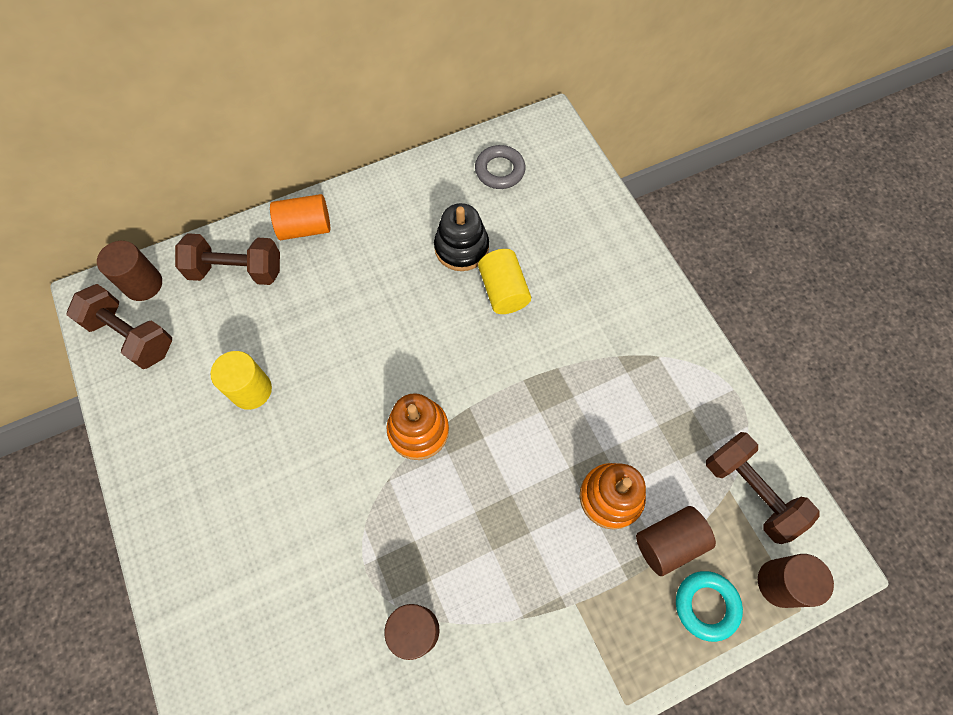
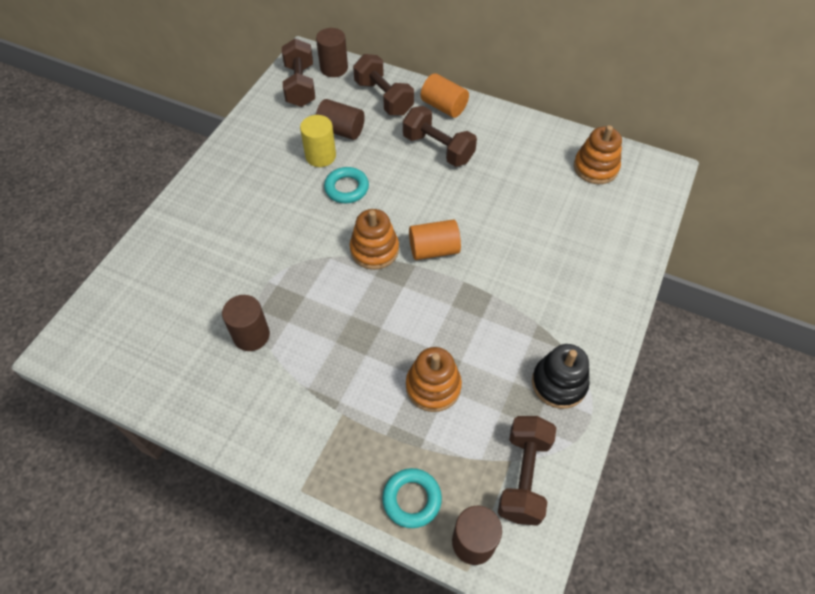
camera: 50 degrees right, 10 degrees down
black stacking toy [434,203,489,271] -> black stacking toy moved to [532,344,590,409]
grey ring [475,145,525,189] -> orange stacking toy [574,125,622,184]
yellow cylinder [478,249,531,314] -> none
brown cylinder [636,506,716,576] -> brown cylinder moved to [316,99,365,140]
none -> turquoise ring [324,167,369,203]
none -> brown dumbbell [403,106,477,167]
none -> orange cylinder [409,220,461,260]

